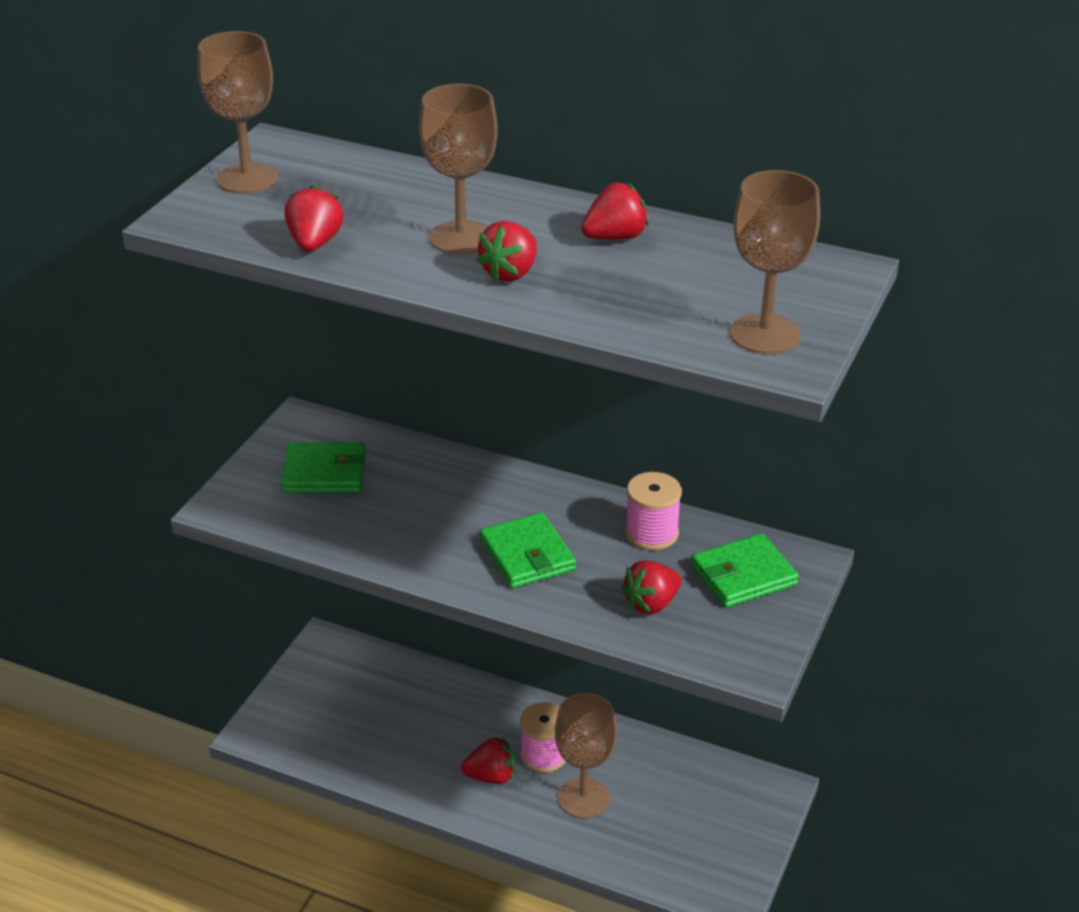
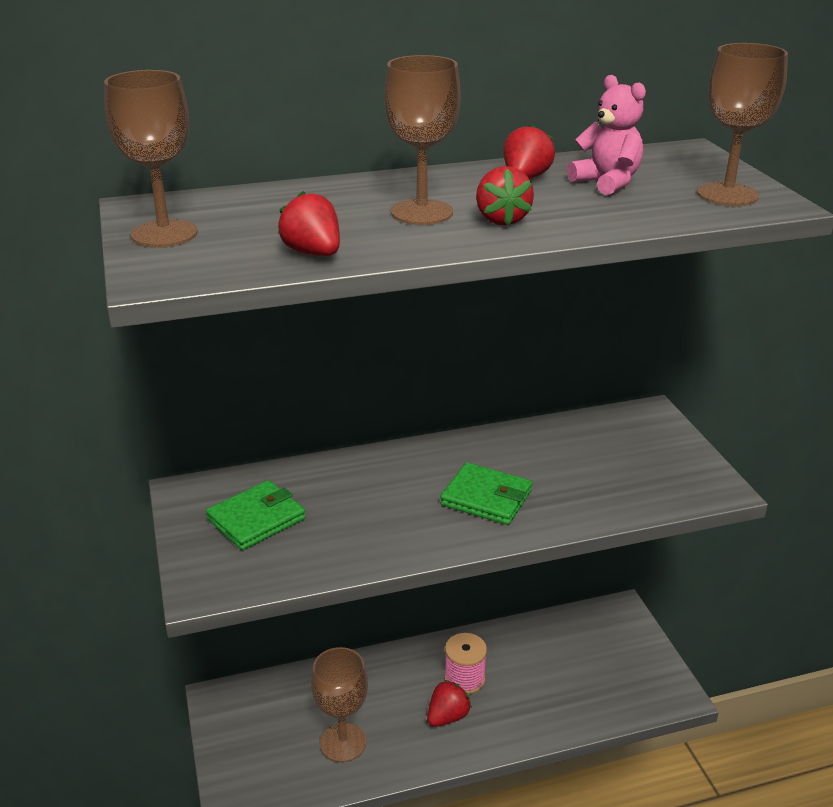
camera: 40 degrees left, 5 degrees down
brown goblet [555,693,617,819] -> brown goblet moved to [311,647,368,762]
red strawberry [621,560,682,615] -> none
pink spool [625,472,682,550] -> none
green wallet [691,533,799,608] -> none
none -> pink teddy bear [567,75,646,195]

